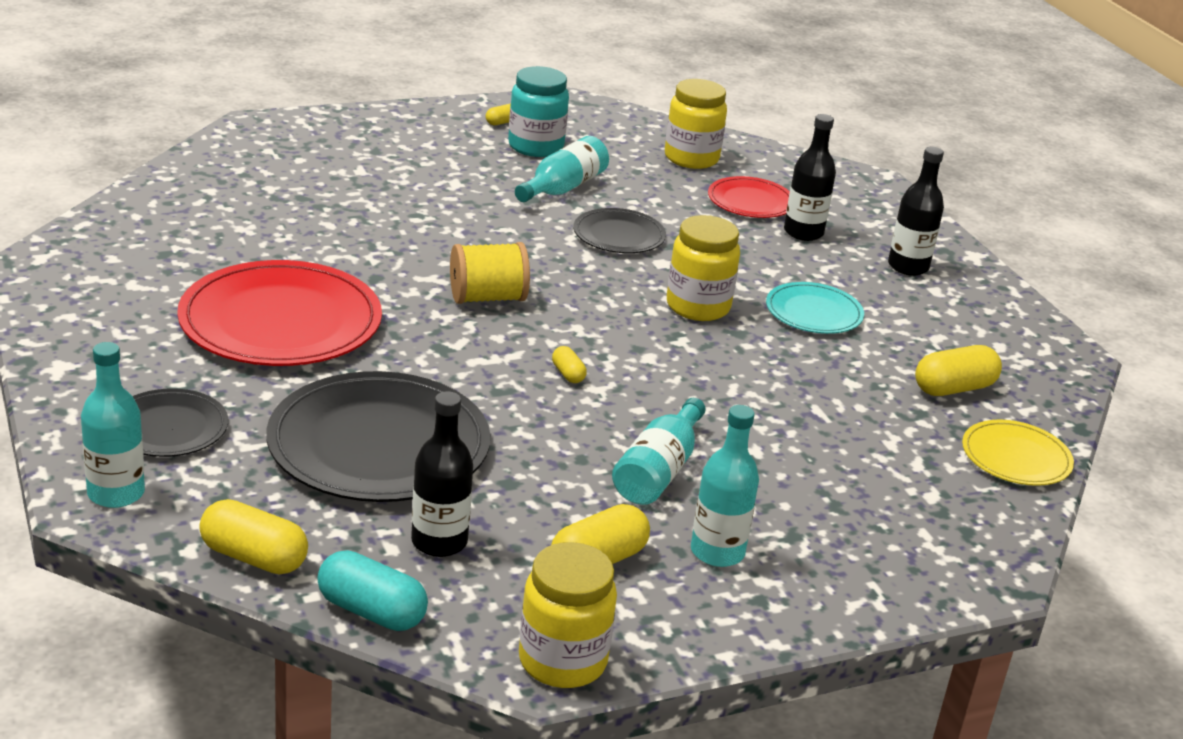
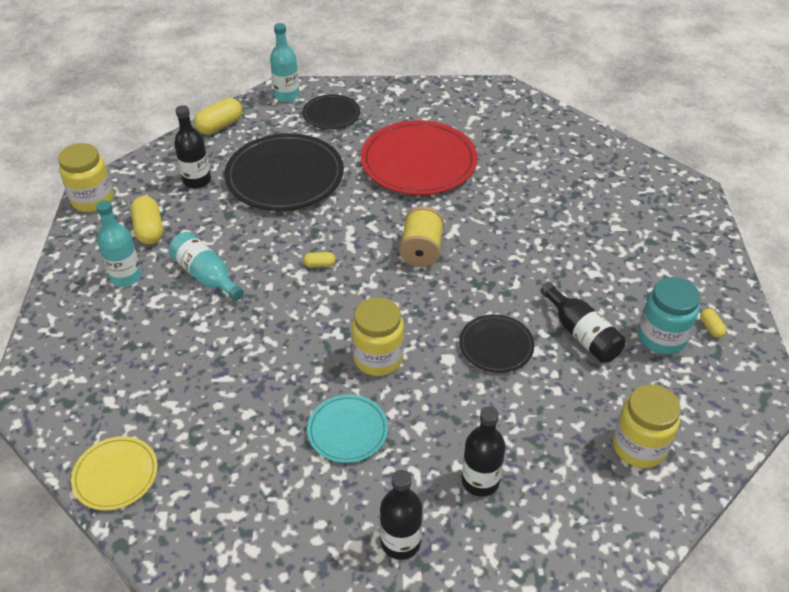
camera: 115 degrees right, 15 degrees up
turquoise capsule [317,550,428,631] -> none
turquoise bottle [515,136,609,202] -> black bottle [540,282,626,363]
red plate [708,176,790,218] -> none
yellow capsule [915,345,1002,396] -> none

